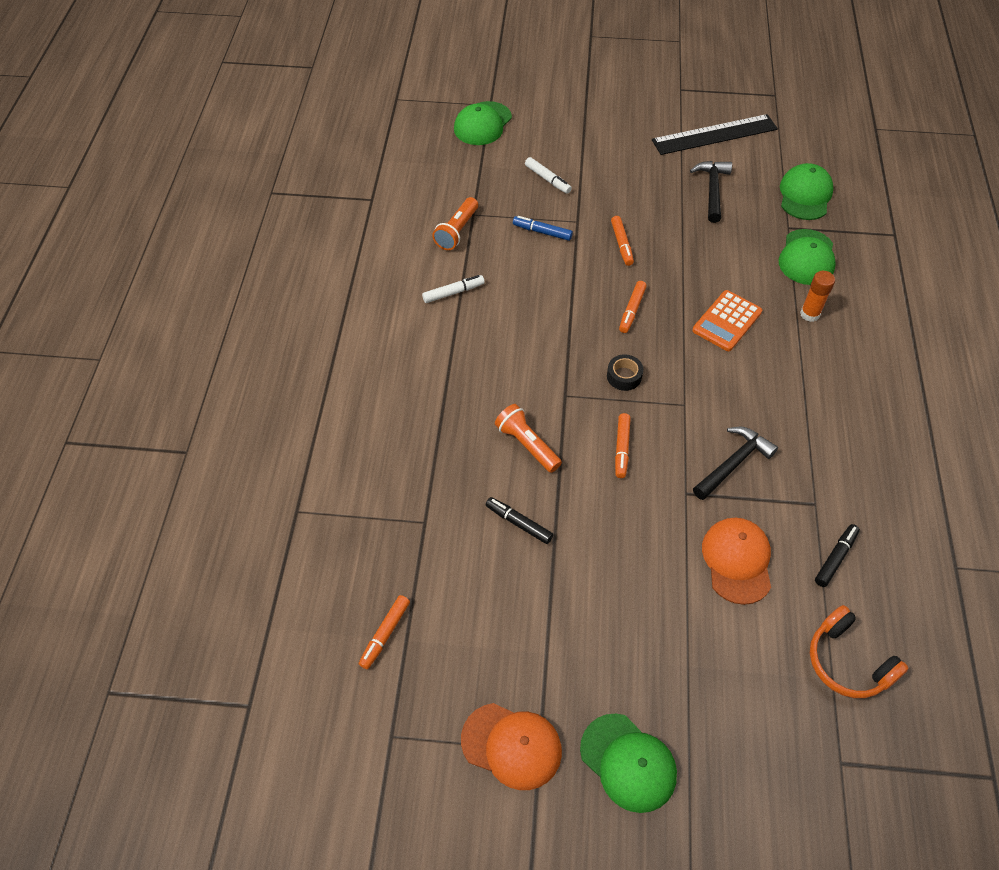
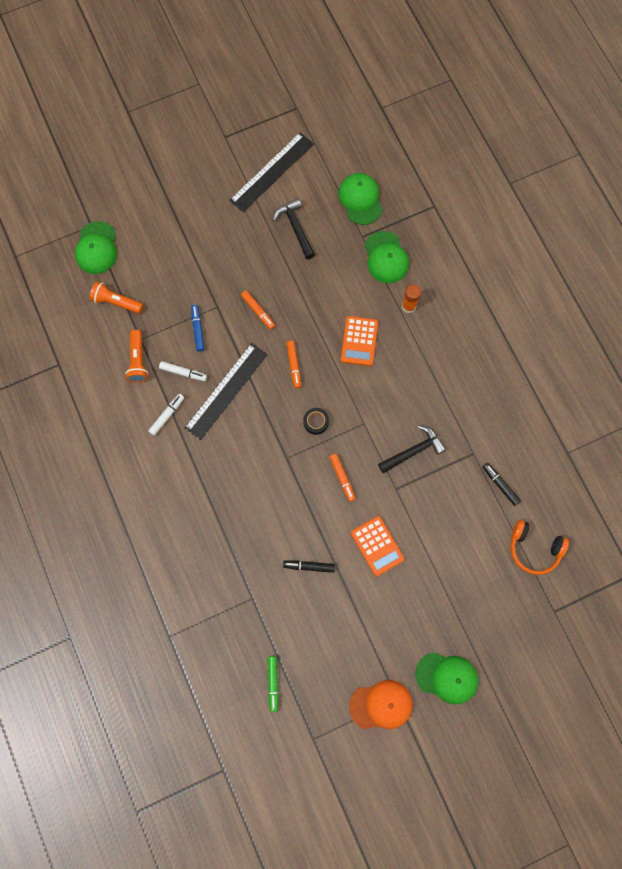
camera: 30 degrees left, 20 degrees up
orange marker [359,595,410,669] -> green marker [268,656,278,712]
orange flashlight [495,404,562,473] -> orange flashlight moved to [90,282,143,314]
blue marker [513,216,573,241] -> blue marker turned 90 degrees clockwise [191,305,205,352]
white marker [525,157,572,194] -> white marker moved to [159,361,207,381]
black hammer [693,427,778,500] -> black hammer turned 45 degrees clockwise [378,425,446,473]
orange cap [702,518,771,605] -> none
black marker [815,524,860,587] -> black marker turned 45 degrees counterclockwise [483,463,521,506]
none -> black ruler [185,343,267,440]
none -> orange calculator [351,516,405,576]

